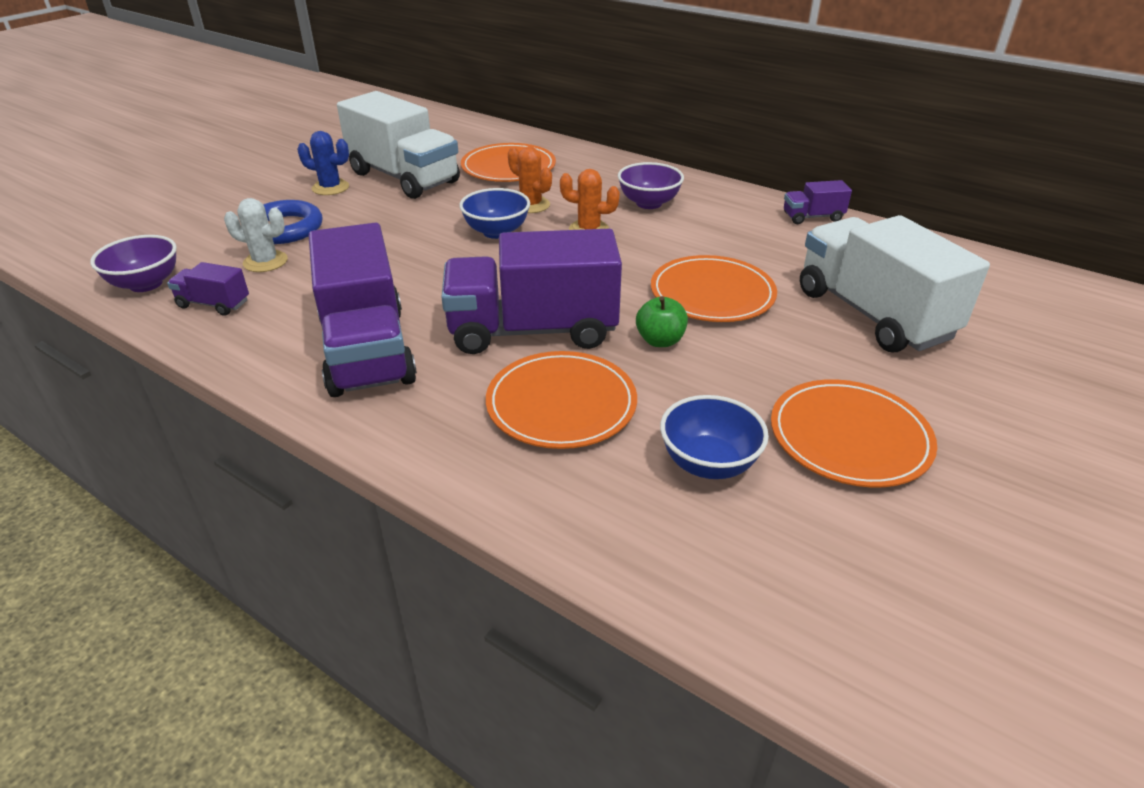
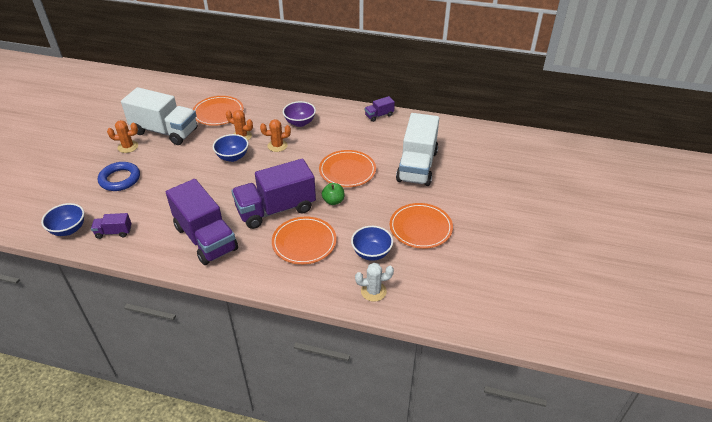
camera: 20 degrees left, 5 degrees up
purple bowl [90,235,177,292] -> blue bowl [41,203,84,236]
white cactus [224,198,288,272] -> white cactus moved to [355,263,394,302]
blue cactus [297,131,349,195] -> orange cactus [107,120,138,153]
white truck [800,215,990,352] -> white truck turned 120 degrees counterclockwise [396,113,439,186]

